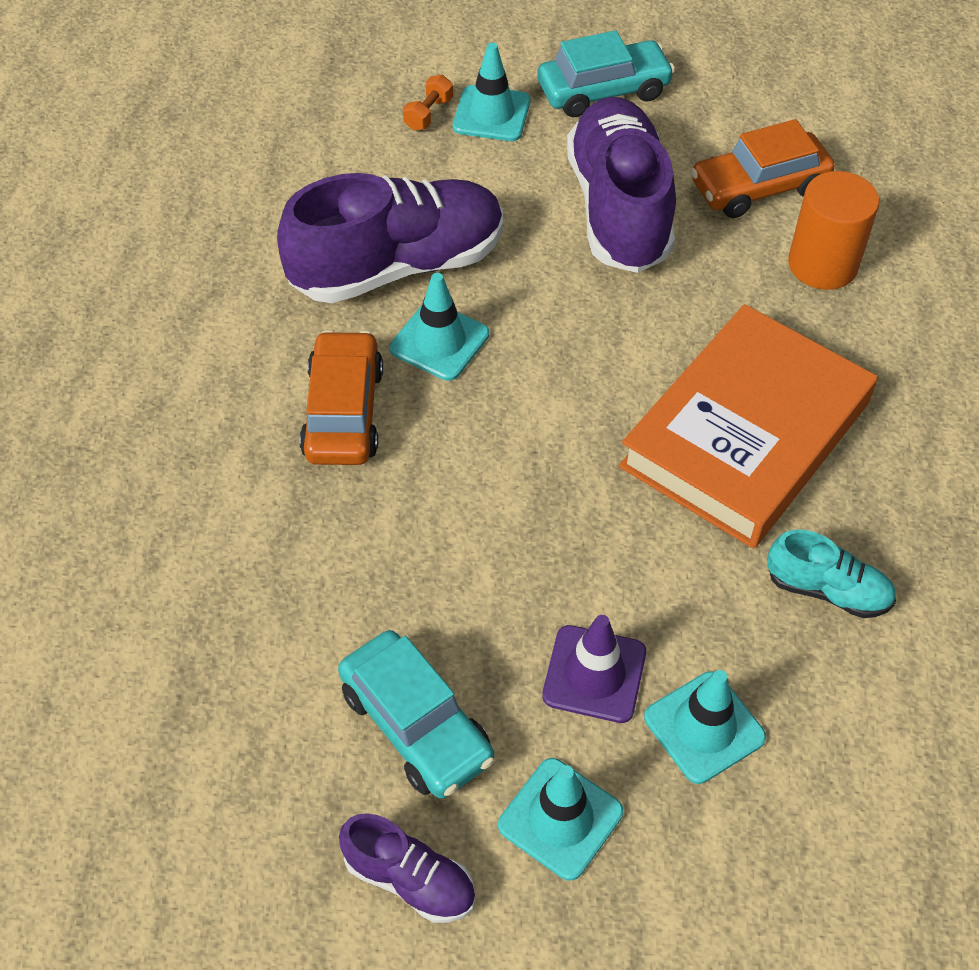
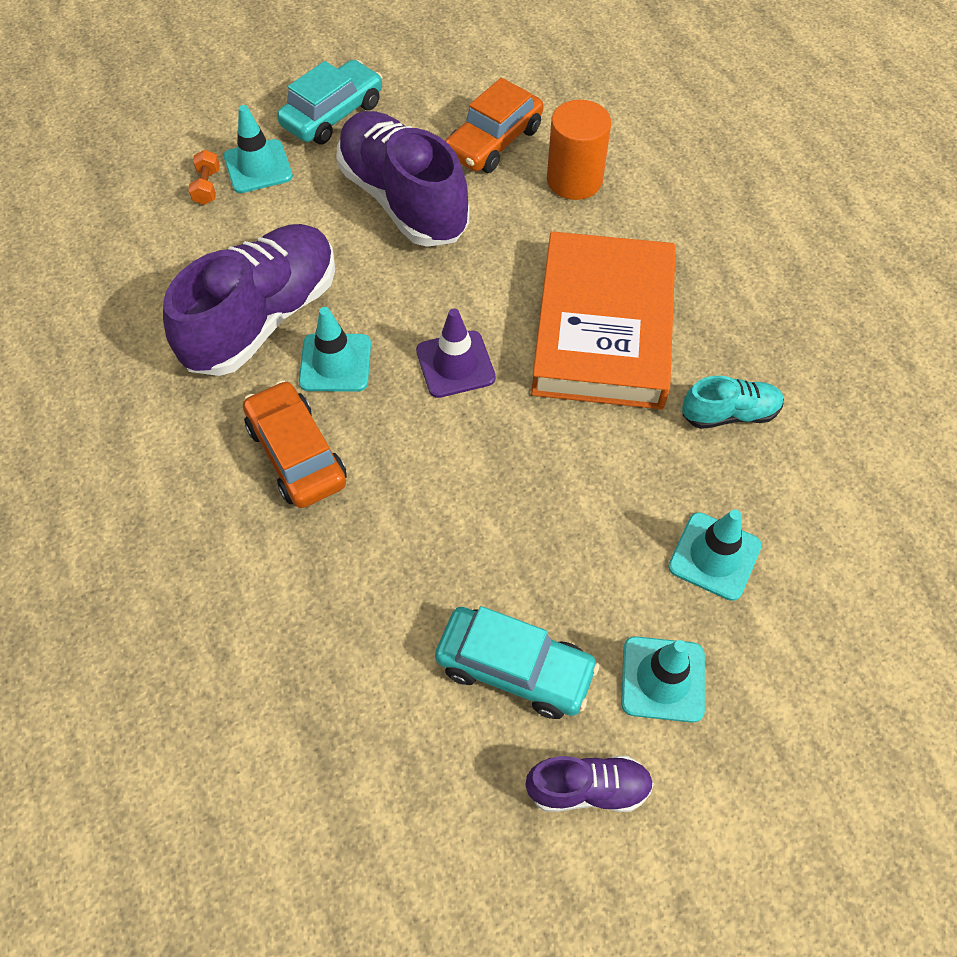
camera: 30 degrees left, 5 degrees up
purple traffic cone [542,615,646,723] -> purple traffic cone moved to [416,308,496,398]

